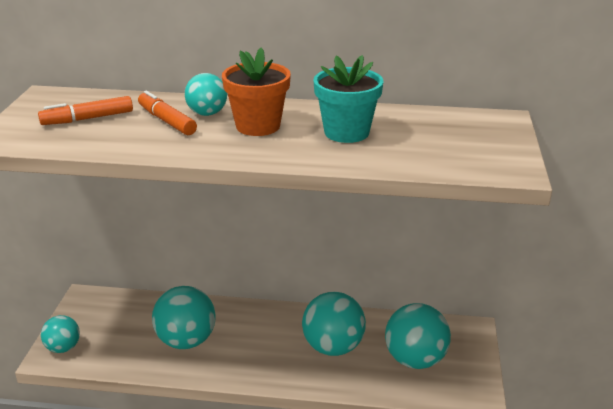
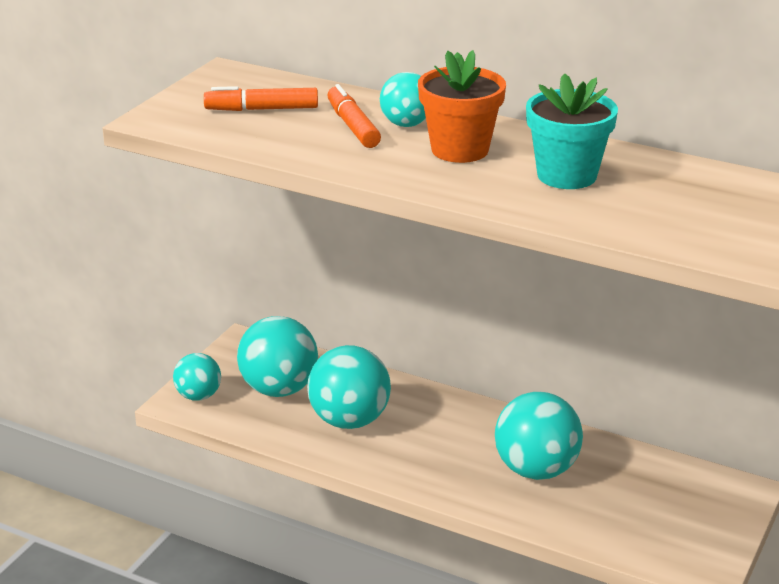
camera: 20 degrees right, 0 degrees up
turquoise ball [385,303,451,369] -> turquoise ball moved to [237,316,318,397]

